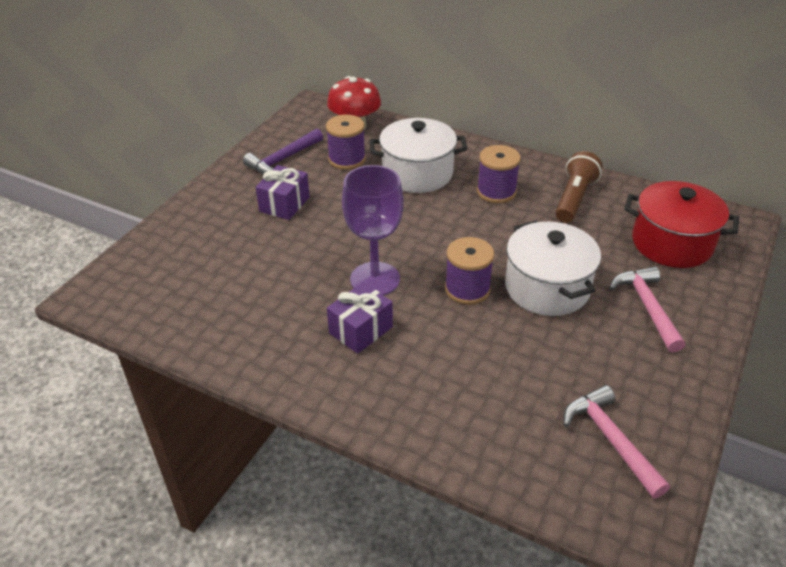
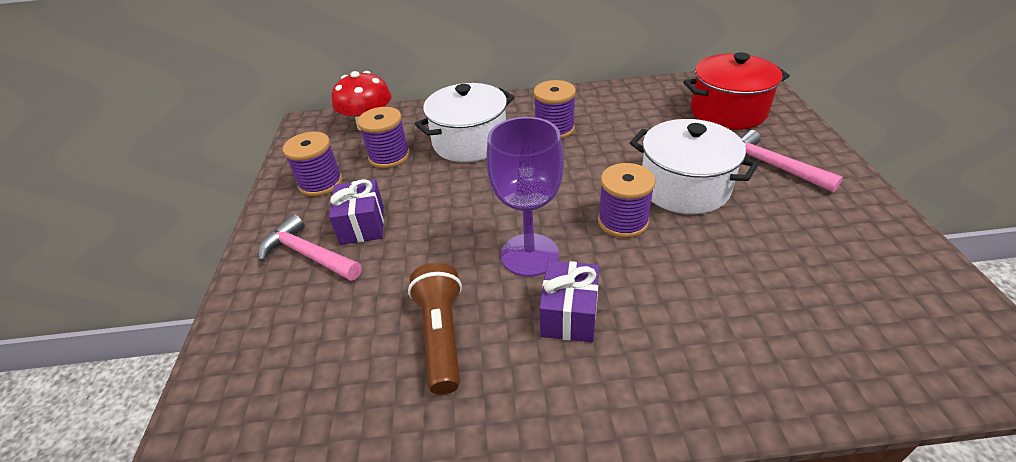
camera: 30 degrees left, 0 degrees up
purple hammer [243,129,323,174] -> purple spool [283,132,342,196]
brown flashlight [555,151,602,223] -> brown flashlight moved to [408,263,462,394]
pink hammer [563,385,670,498] -> pink hammer moved to [259,214,362,281]

